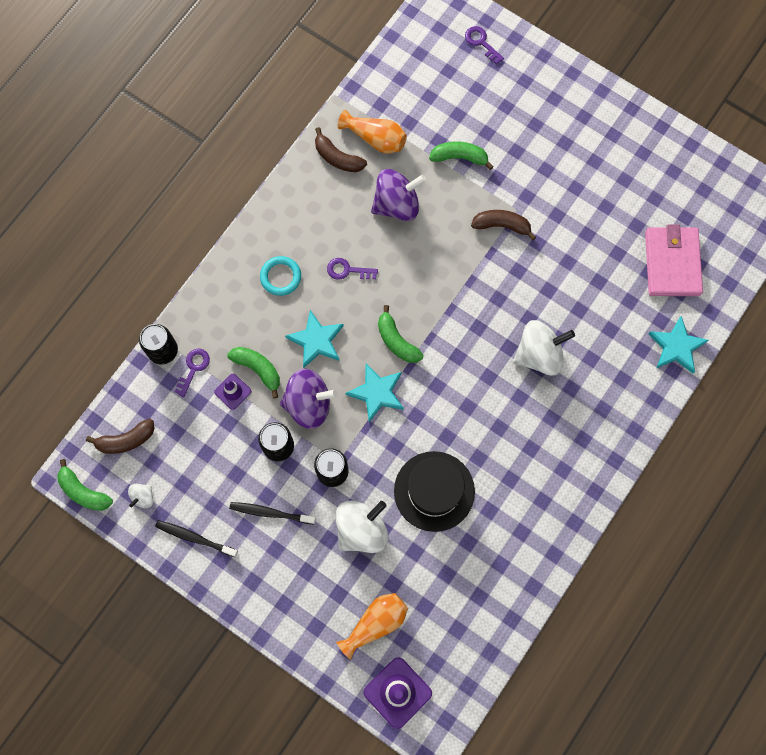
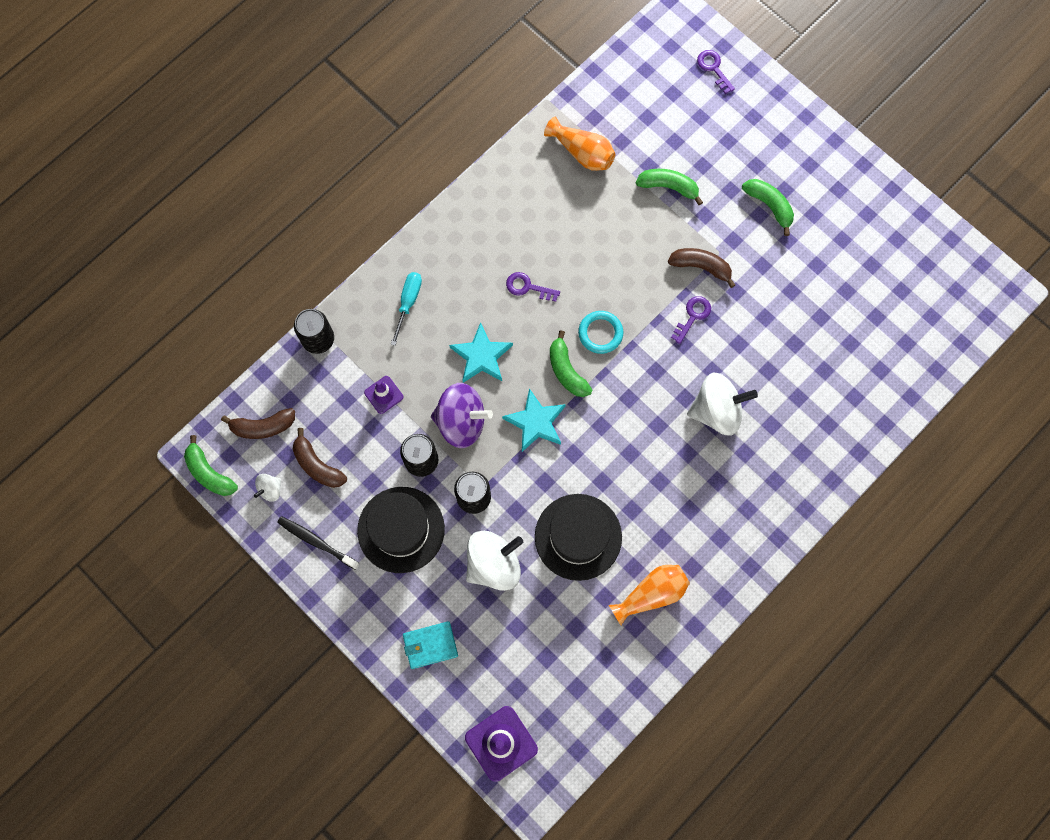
camera: 10 degrees right, 0 degrees up
purple key [175,348,210,397] -> purple key moved to [671,296,711,344]
green banana [227,347,280,398] -> green banana moved to [742,179,794,236]
black toothbrush [229,502,316,524] -> black hat [357,487,445,573]
turquoise ring [260,256,301,296] -> turquoise ring moved to [578,311,623,354]
brown banana [315,127,367,172] -> brown banana moved to [293,428,347,488]
orange vase [336,593,408,660] -> orange vase moved to [609,565,690,625]
purple spinning top [371,169,426,221] -> none
pink wallet [645,225,703,296] -> none
turquoise star [648,316,709,373] -> none
none -> turquoise screwdriver [391,272,422,346]
none -> turquoise wallet [403,621,458,669]

